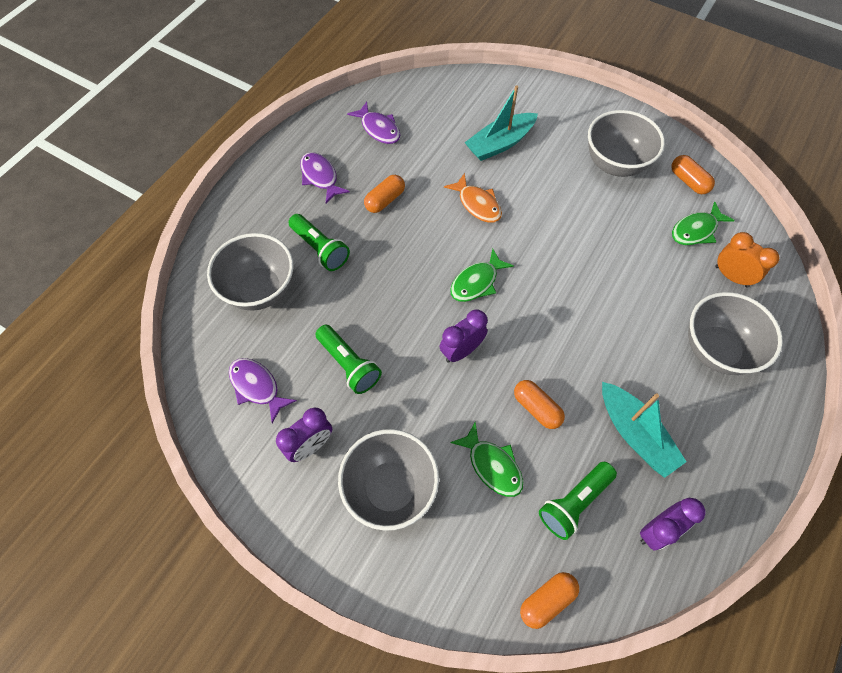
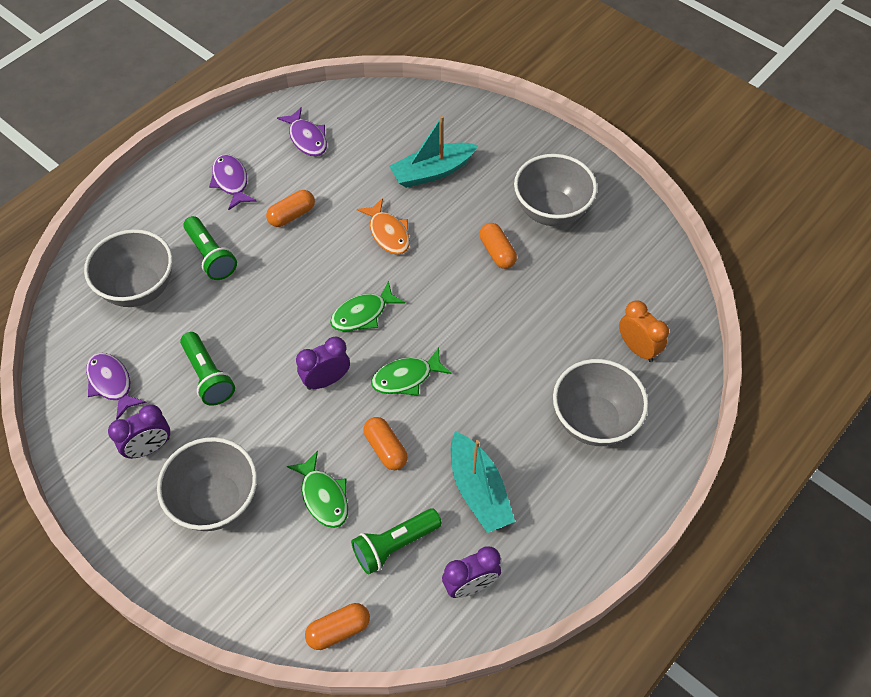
camera: 10 degrees right, 5 degrees down
orange capsule [671,155,715,194] -> orange capsule moved to [480,223,517,269]
green fish [672,202,735,245] -> green fish moved to [371,348,452,396]

